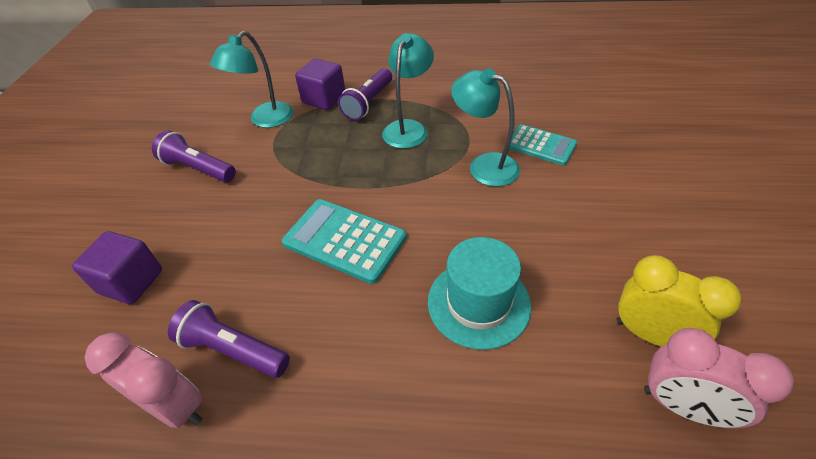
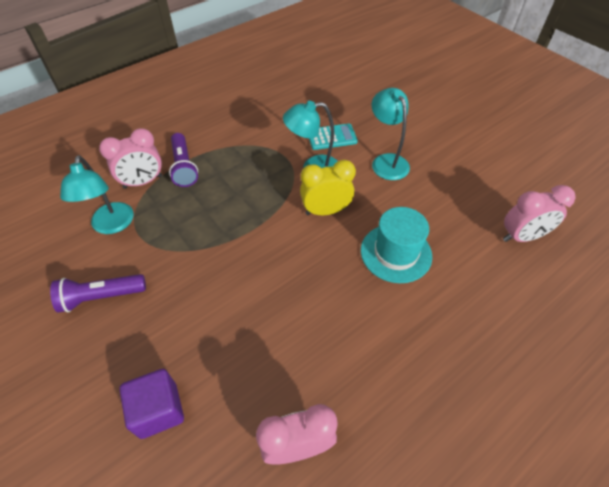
camera: 45 degrees left, 5 degrees up
purple flashlight [168,300,290,378] -> none
turquoise calculator [282,199,407,284] -> none
purple cube [295,58,345,110] -> pink clock [99,128,162,189]
turquoise lamp [382,33,434,149] -> turquoise lamp moved to [372,88,410,180]
yellow clock [617,255,741,347] -> yellow clock moved to [300,160,356,215]

